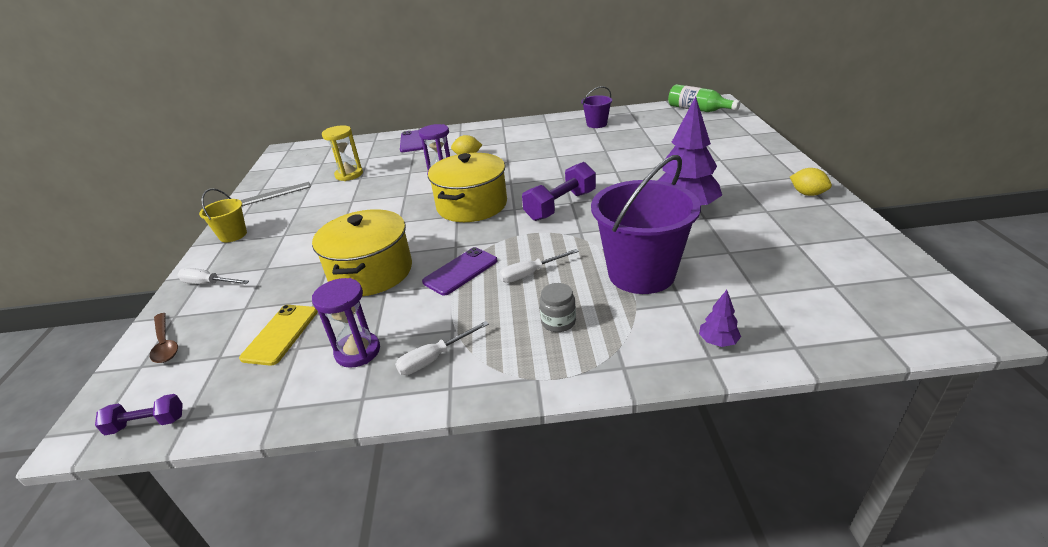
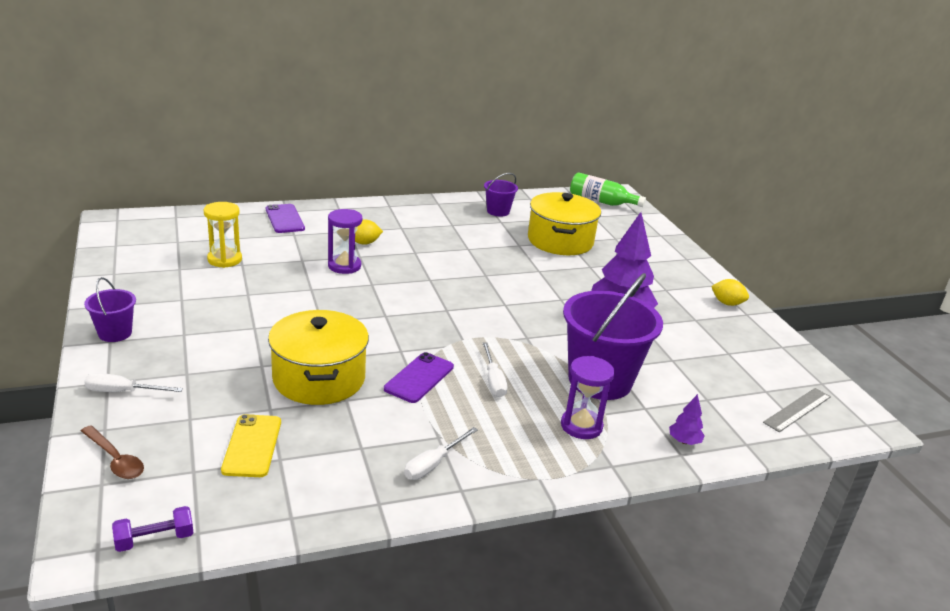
camera: 20 degrees left, 5 degrees down
yellow bucket [199,188,247,242] -> purple bucket [84,277,136,342]
grey ruler [240,182,311,206] -> grey ruler moved to [763,388,831,432]
purple hourglass [312,278,380,368] -> purple hourglass moved to [561,356,615,439]
yellow pot [428,153,507,222] -> yellow pot moved to [528,192,601,255]
white screwdriver [499,249,579,283] -> white screwdriver turned 60 degrees counterclockwise [483,342,507,397]
purple dumbbell [522,162,596,221] -> none
grey jar [539,283,576,332] -> none

